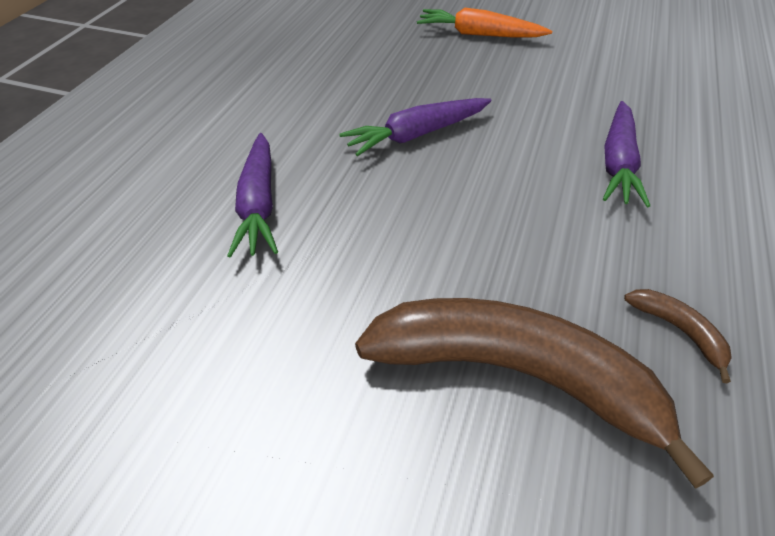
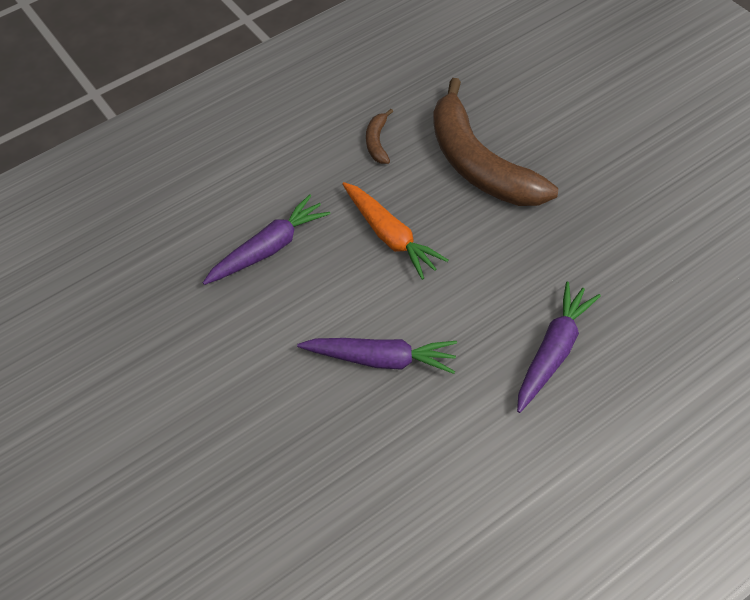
camera: 140 degrees left, 10 degrees up
orange carrot [417,8,552,37] -> orange carrot moved to [342,182,448,280]

